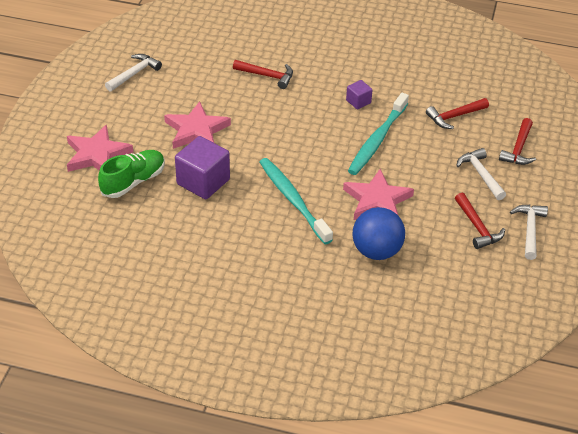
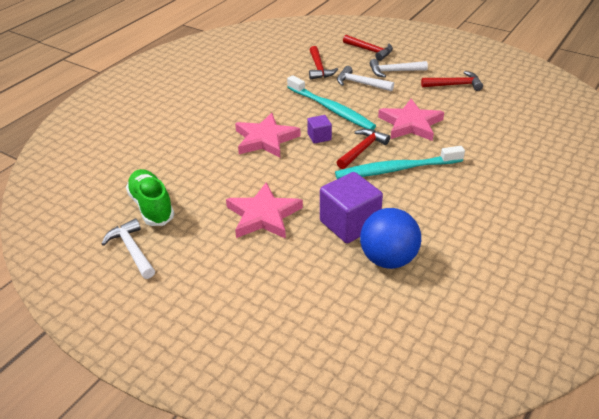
camera: 70 degrees left, 5 degrees down
pink star [67,125,133,172] -> pink star moved to [235,113,300,158]
green shoe [98,150,165,198] -> green shoe moved to [126,169,175,226]
red hammer [233,60,293,89] -> red hammer moved to [337,129,390,169]
purple cube [346,80,372,109] -> purple cube moved to [307,115,332,144]
blue ball [352,207,405,260] -> blue ball moved to [360,208,421,269]
white hammer [510,205,548,260] -> white hammer moved to [337,66,394,92]

